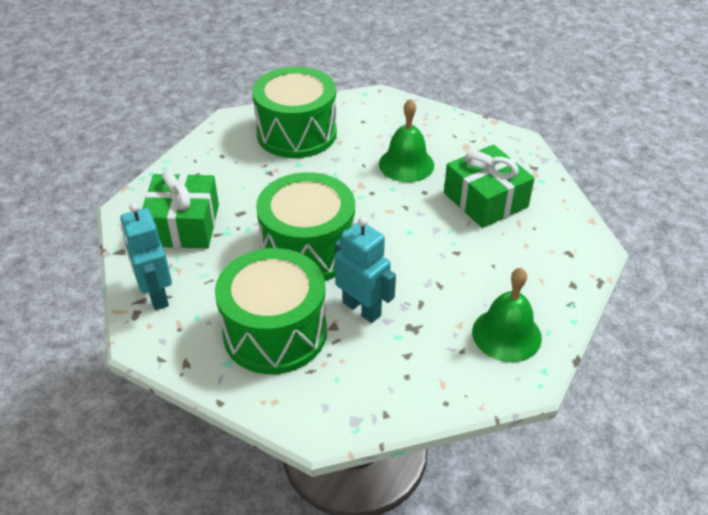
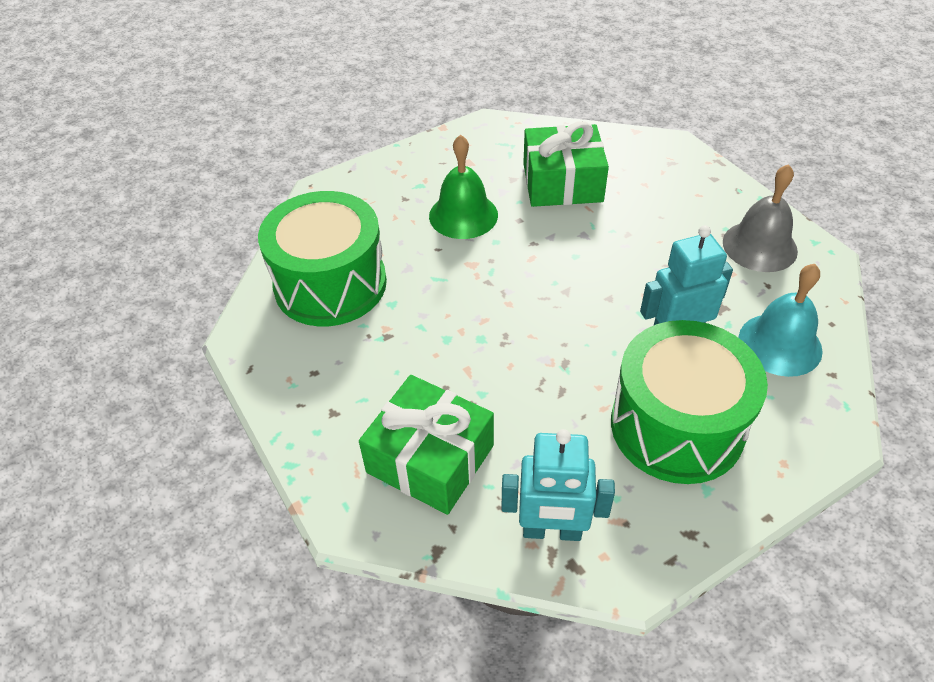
camera: 60 degrees left, 5 degrees up
green drum [256,172,355,281] -> none
green bell [472,268,542,362] -> grey bell [723,164,798,272]
none -> turquoise bell [739,264,823,377]

